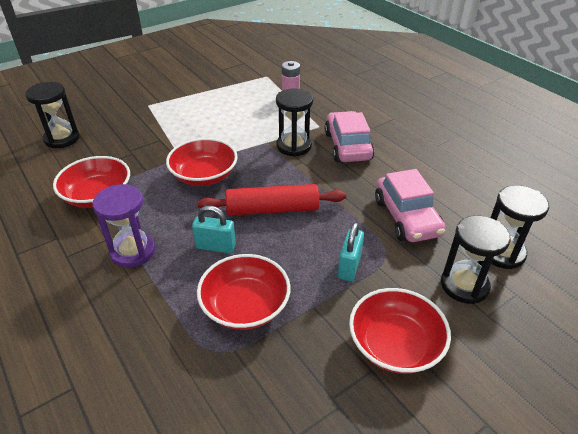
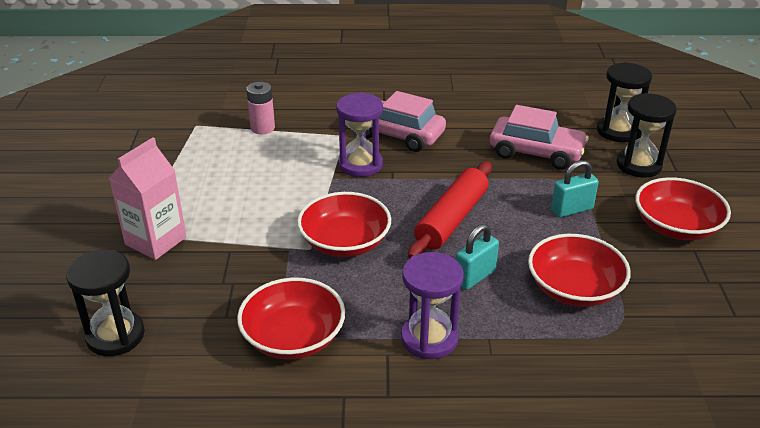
camera: 55 degrees left, 5 degrees down
black hourglass [276,88,313,156] -> purple hourglass [337,93,383,177]
turquoise padlock [338,222,364,281] -> turquoise padlock turned 75 degrees counterclockwise [551,160,599,218]
none -> pink carton [109,137,187,260]

